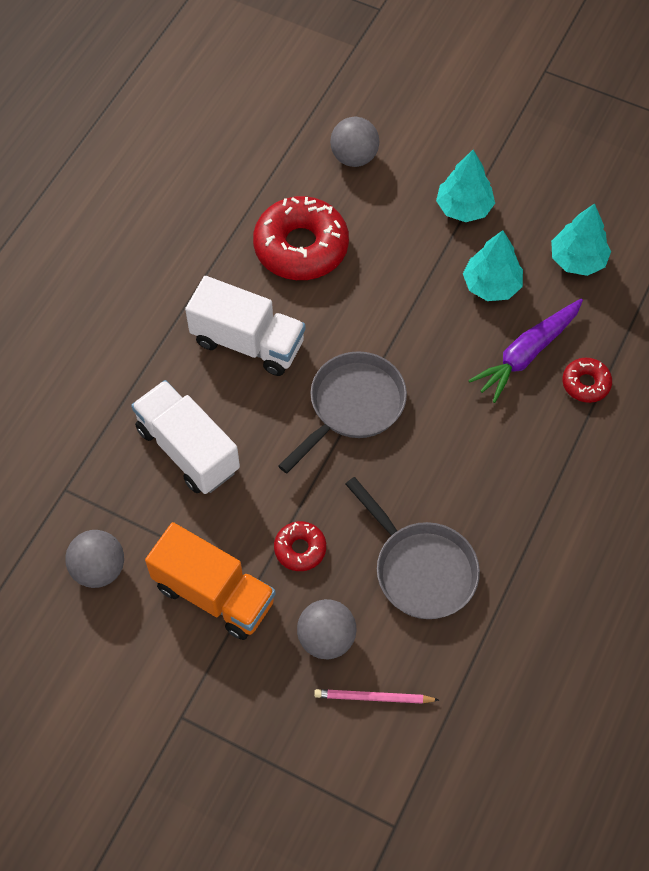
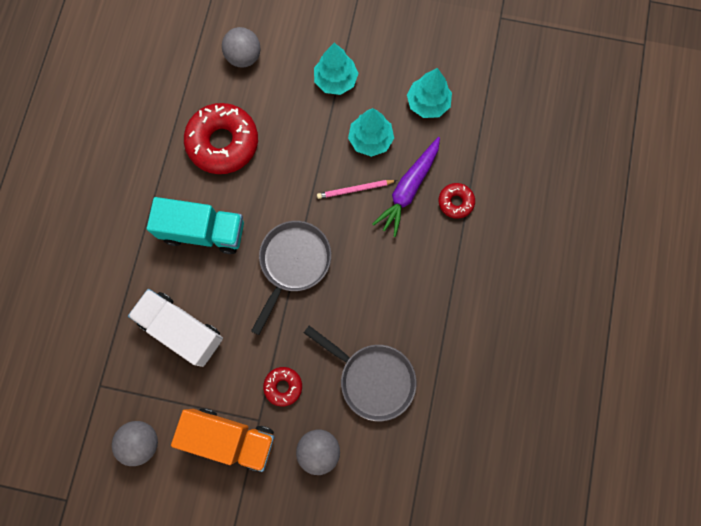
camera: 15 degrees left, 15 degrees up
white truck [185,276,306,376] -> turquoise truck [147,197,244,254]
pink pencil [314,689,439,704] -> pink pencil moved to [317,180,397,199]

